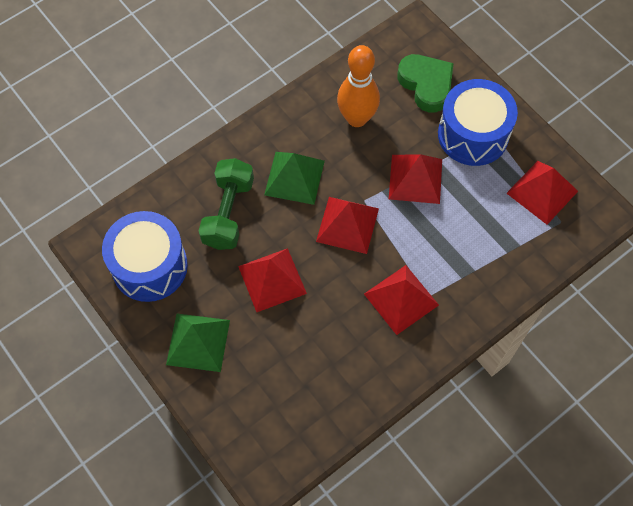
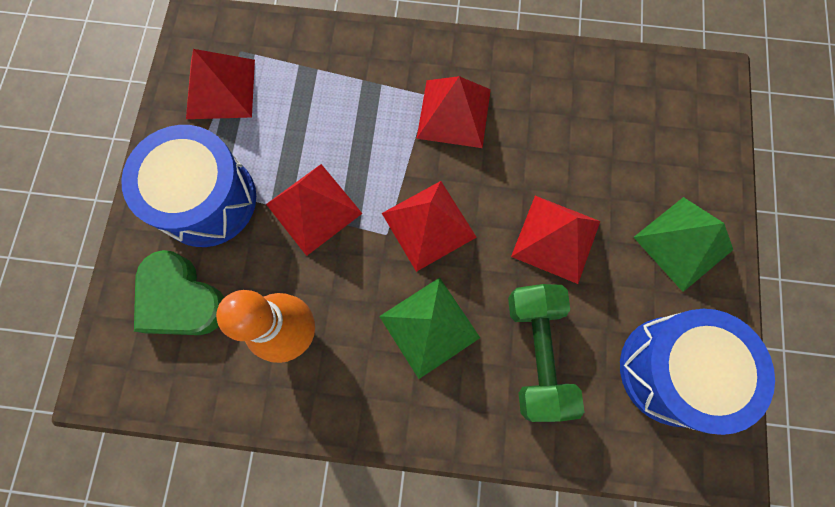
camera: 135 degrees left, 10 degrees up
green dumbbell [199,158,254,250] -> green dumbbell turned 60 degrees counterclockwise [508,284,584,422]
green heart [397,54,454,113] -> green heart turned 60 degrees counterclockwise [134,250,224,335]

